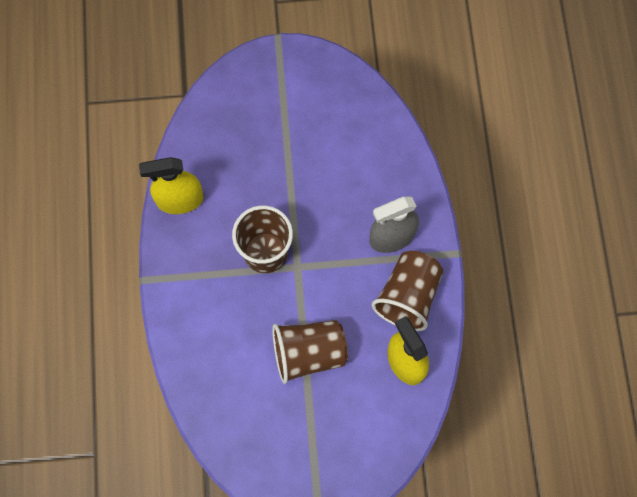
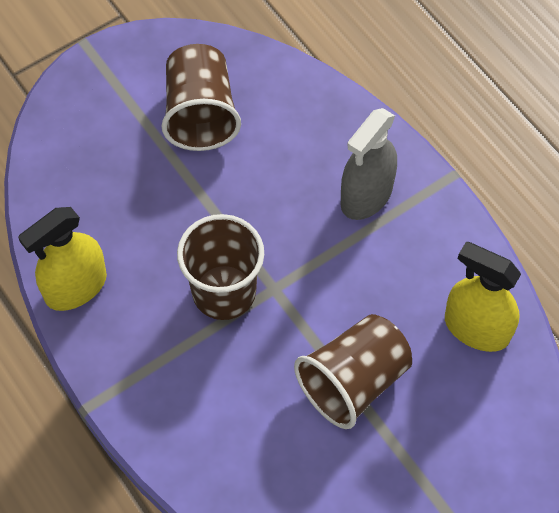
camera: 30 degrees left, 10 degrees down
brown cup [372,251,444,331] -> brown cup moved to [162,44,241,151]

